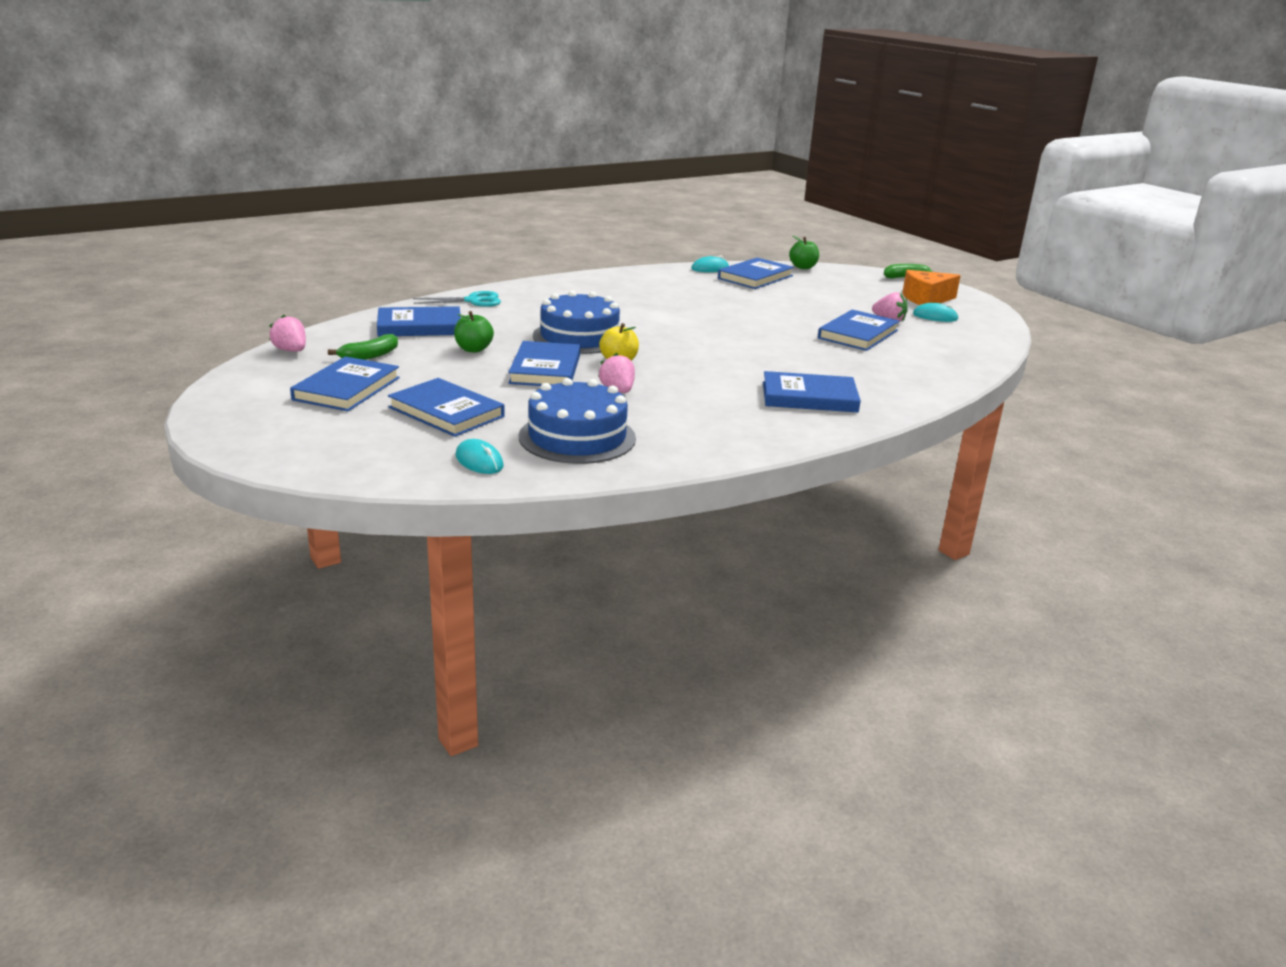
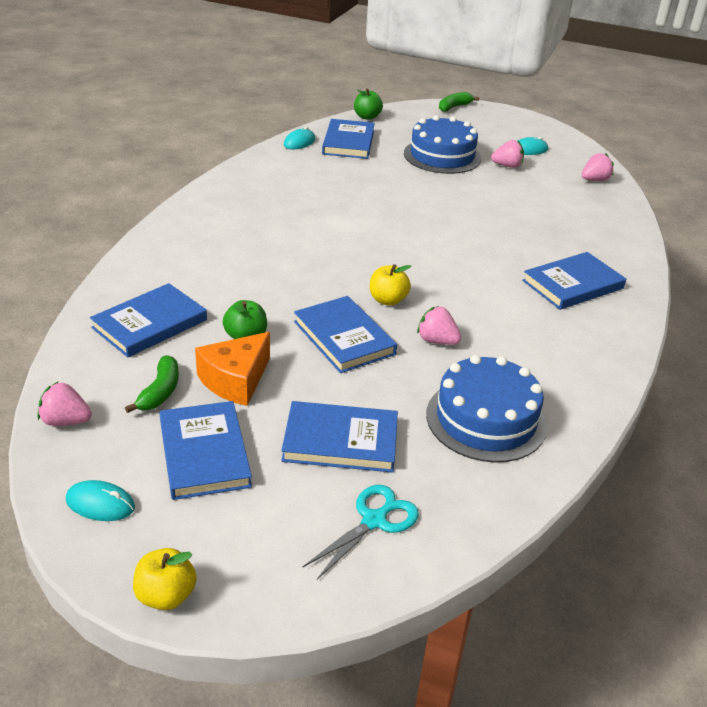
camera: 35 degrees left, 10 degrees up
turquoise scissors [413,291,501,307] -> turquoise scissors moved to [302,485,419,580]
turquoise mouse [455,439,504,474] -> turquoise mouse moved to [66,480,135,521]
blue cake [533,291,620,354] -> blue cake moved to [404,115,481,174]
blue book [818,309,899,351] -> none
orange cheese [902,270,961,305] -> orange cheese moved to [195,332,270,406]
none -> yellow apple [133,548,197,610]
none -> pink strawberry [582,153,614,181]

